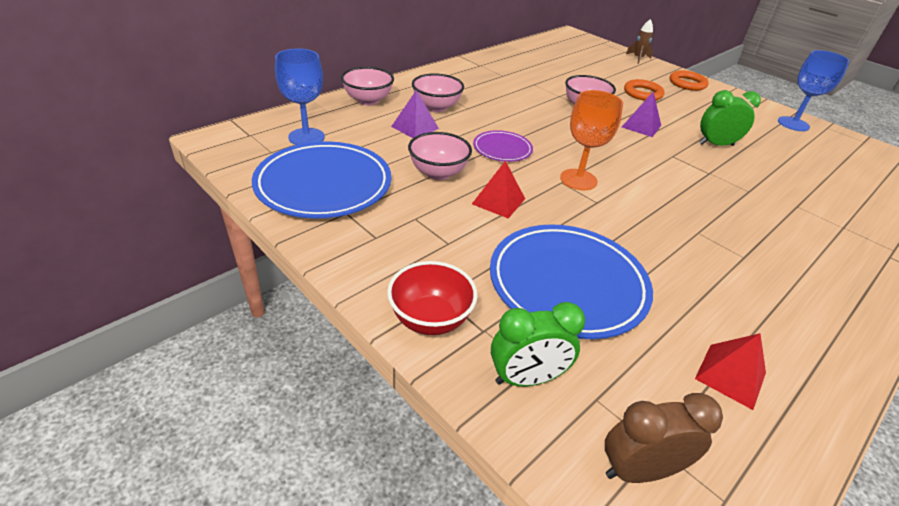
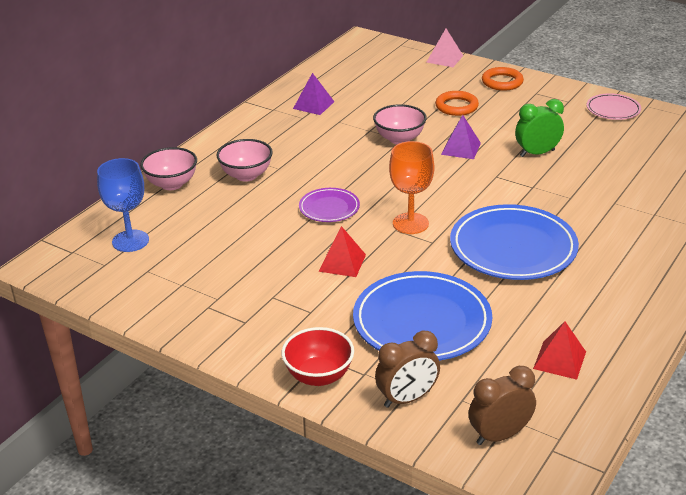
camera: 10 degrees left, 5 degrees down
blue plate [252,142,391,219] -> blue plate moved to [450,204,579,280]
purple pyramid [391,90,439,138] -> purple pyramid moved to [293,73,334,115]
pink bowl [408,132,472,180] -> none
green clock [491,302,585,386] -> brown clock [375,331,440,408]
brown rocket [626,19,653,64] -> pink pyramid [427,29,463,67]
blue goblet [778,50,850,131] -> pink plate [587,93,641,120]

